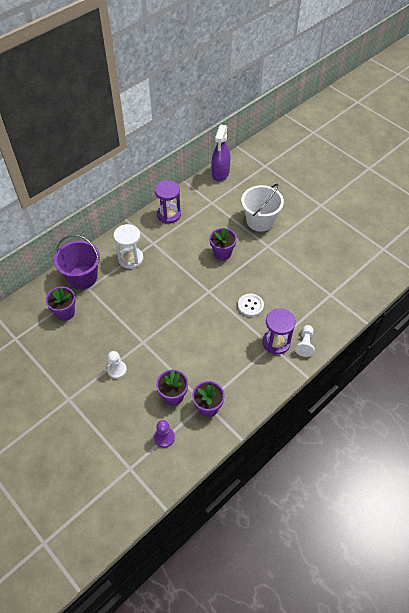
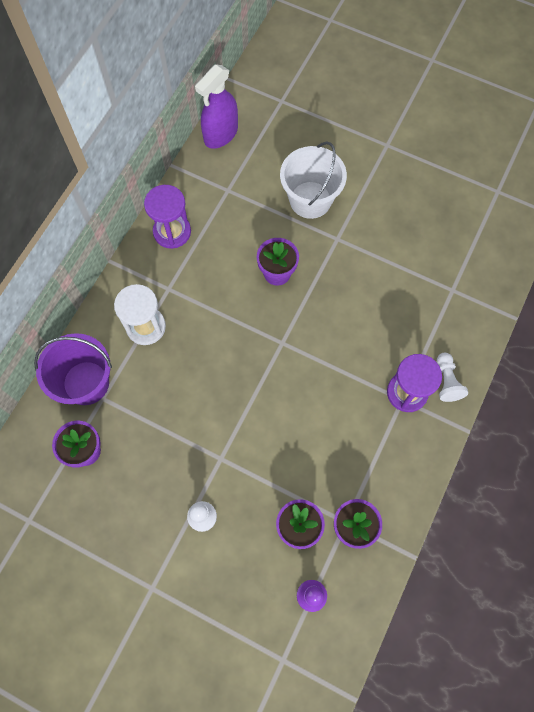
camera: 20 degrees left, 15 degrees up
purple spray bottle [212,124,230,182] -> purple spray bottle turned 45 degrees clockwise [195,64,238,149]
white button [238,294,264,317] -> none

